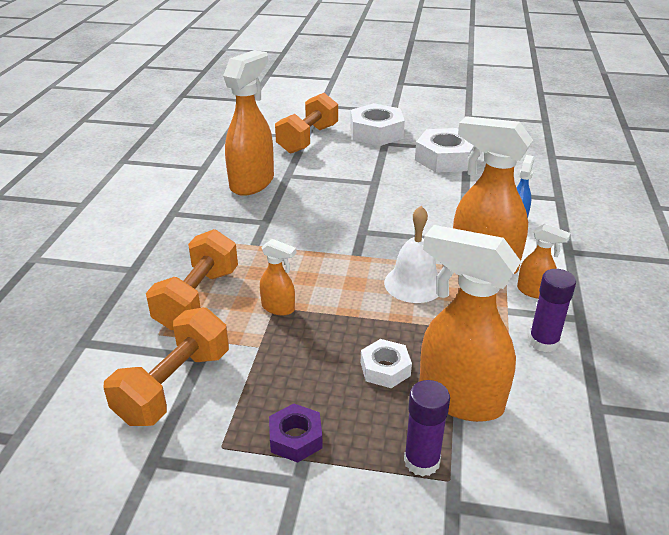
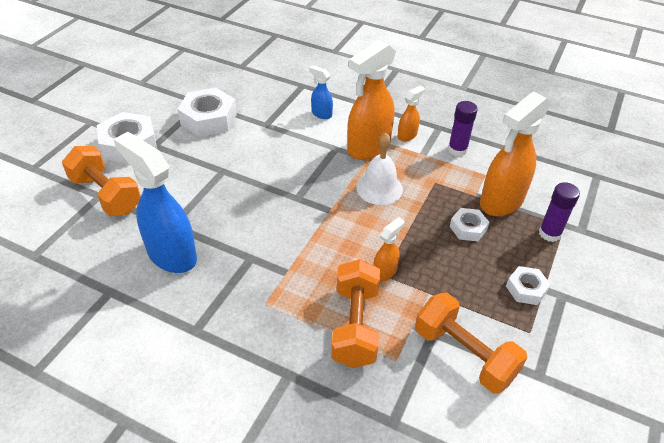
camera: 75 degrees left, 10 degrees up
orange dumbbell [146,229,238,330] -> orange dumbbell turned 60 degrees clockwise [331,259,380,368]
orange spray bottle [223,50,274,196] -> blue spray bottle [113,132,197,273]
purple nut [269,403,323,463] -> white nut [506,266,551,305]

